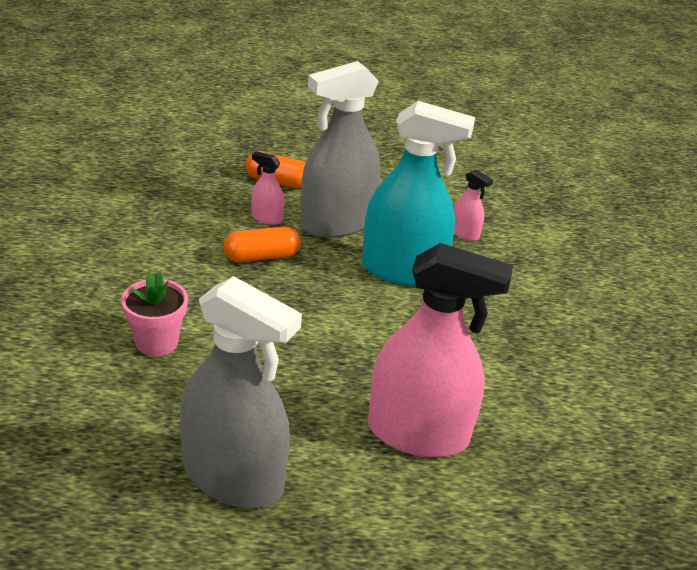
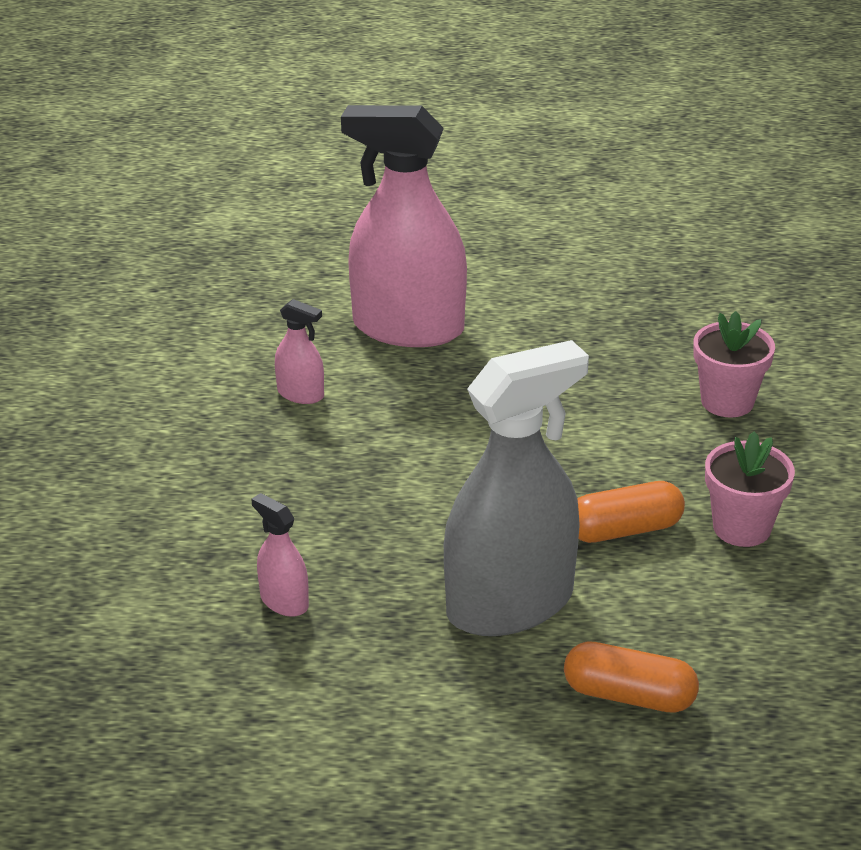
camera: 175 degrees left, 0 degrees up
grey spray bottle [180,276,302,508] -> none
pink spray bottle [251,151,284,225] -> pink spray bottle moved to [275,299,324,404]
turquoise spray bottle [362,101,475,286] -> none
none -> pink flower pot [705,431,795,547]

